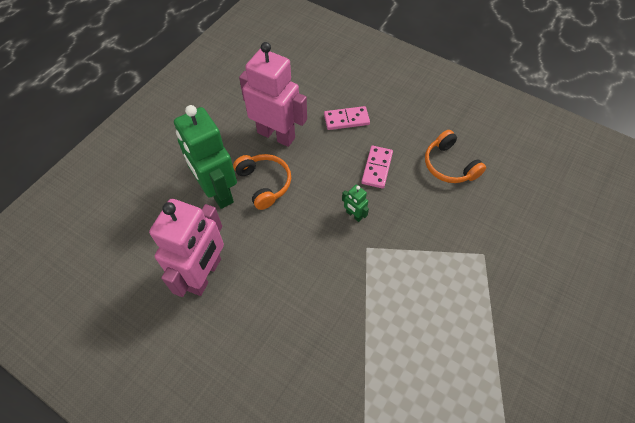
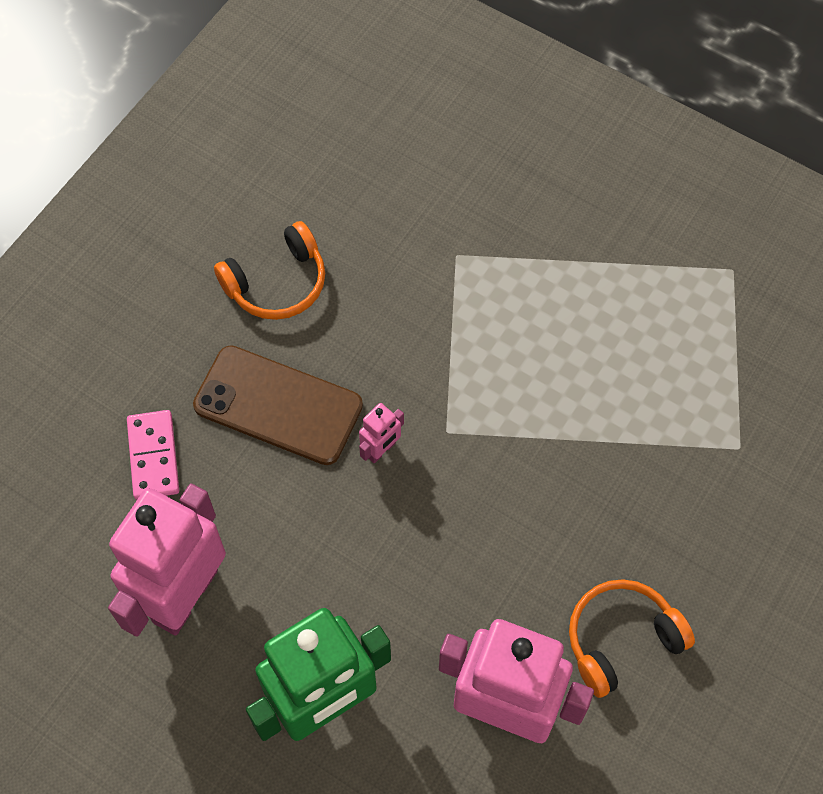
camera: 90 degrees left, 5 degrees up
orange headphones [233,154,291,210] -> orange headphones moved to [569,579,695,698]
green robot [342,185,369,222] -> pink robot [359,403,404,464]
pink domino [362,146,393,189] -> brown phone [193,345,363,465]

